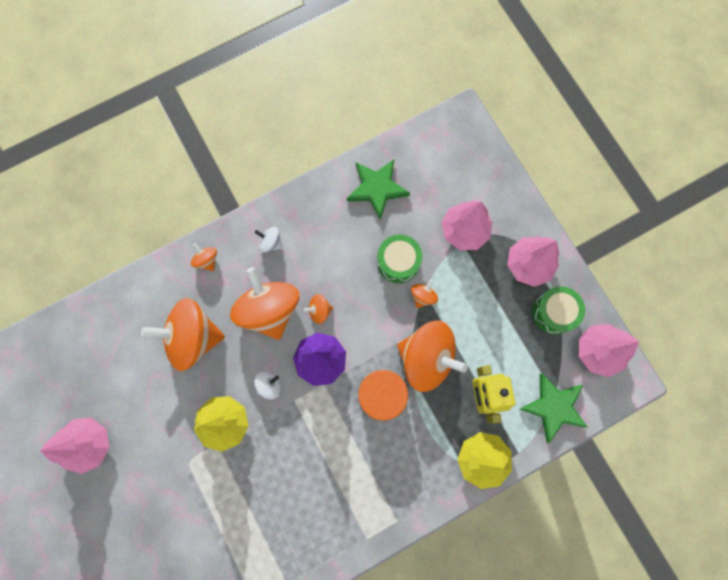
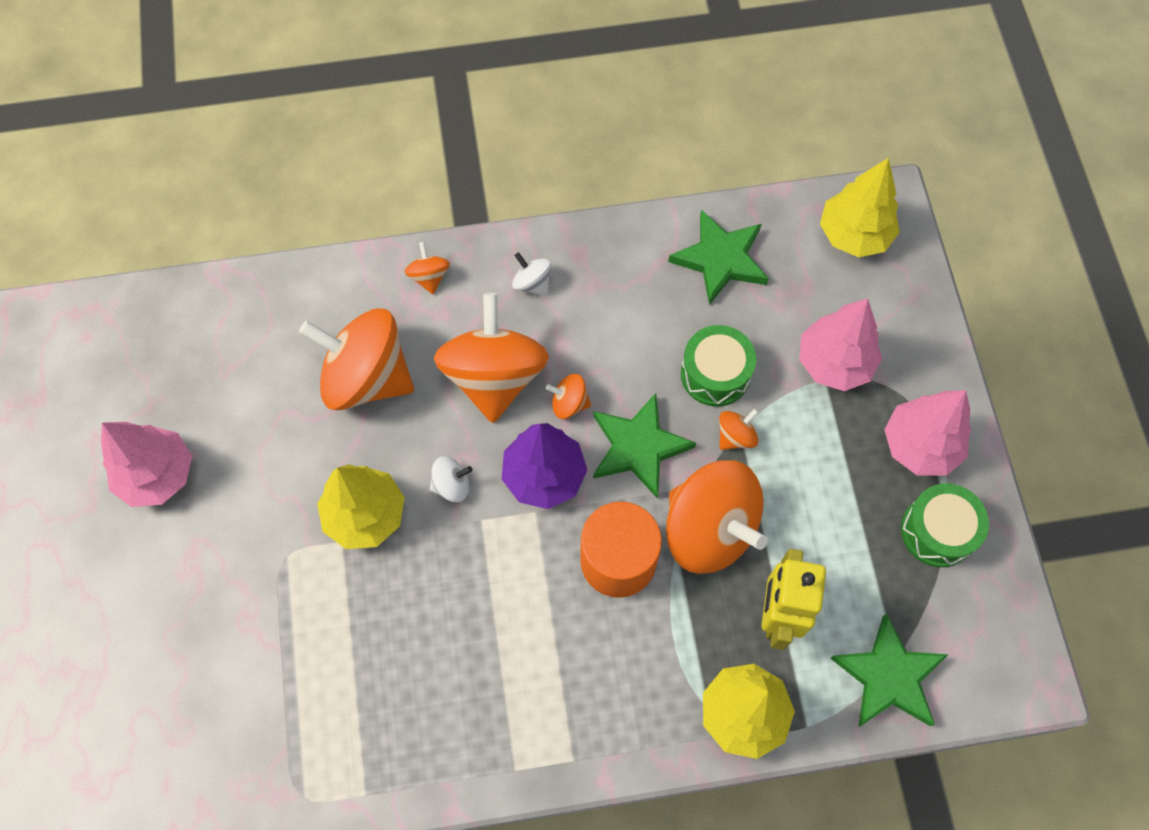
camera: 20 degrees right, 10 degrees down
pink tree [579,324,639,377] -> none
none -> green star [593,393,696,498]
none -> yellow tree [820,158,900,257]

